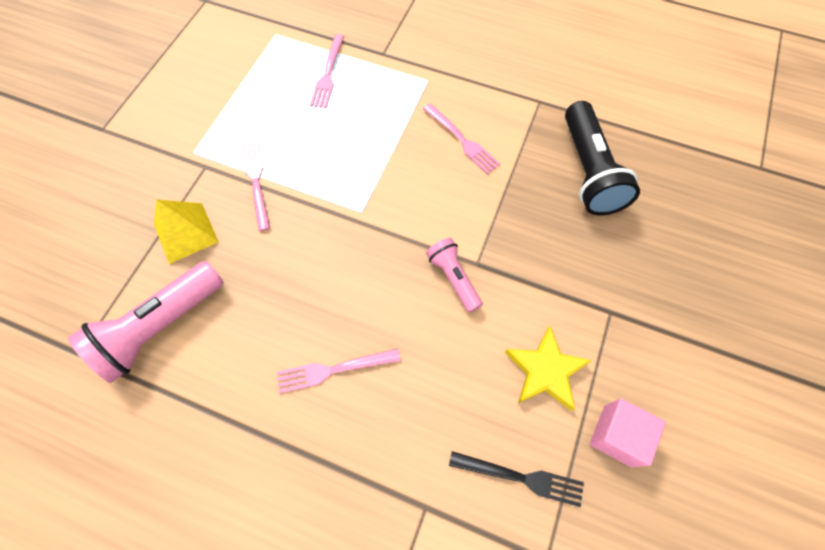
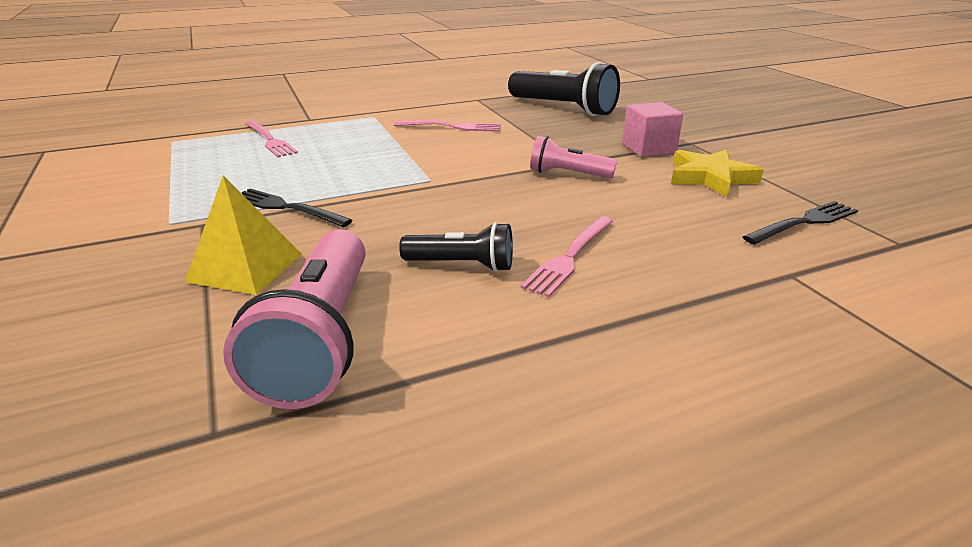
camera: 45 degrees left, 35 degrees down
pink fork [240,142,270,231] -> black fork [242,189,352,227]
pink cube [590,399,666,468] -> pink cube moved to [622,102,683,157]
none -> black flashlight [399,222,513,272]

